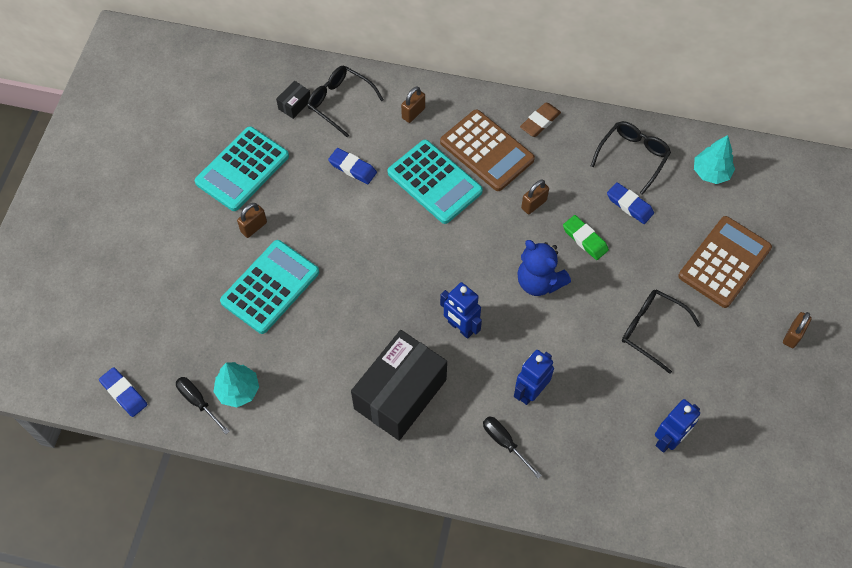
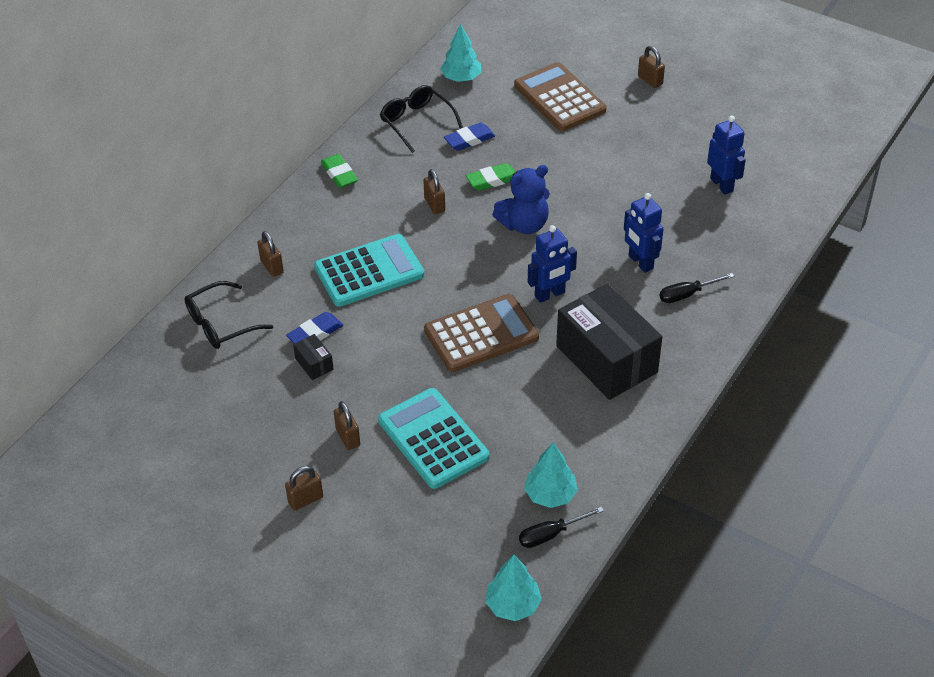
camera: 70 degrees left, 15 degrees down
blue eraser [99,367,147,417] -> turquoise tree [485,555,542,621]
turquoise calculator [195,126,289,211] -> none
black box [276,81,310,119] -> black box moved to [293,334,334,380]
brown calculator [440,109,535,191] -> brown calculator moved to [424,294,539,372]
brown eraser [520,102,561,137] -> green eraser [321,154,358,188]
black glasses [622,290,701,374] -> none
none -> brown padlock [285,466,323,510]

